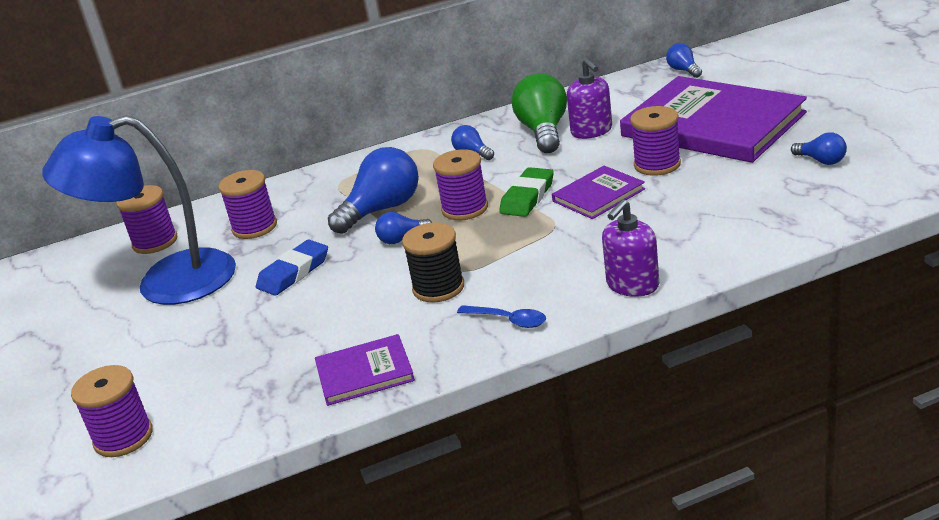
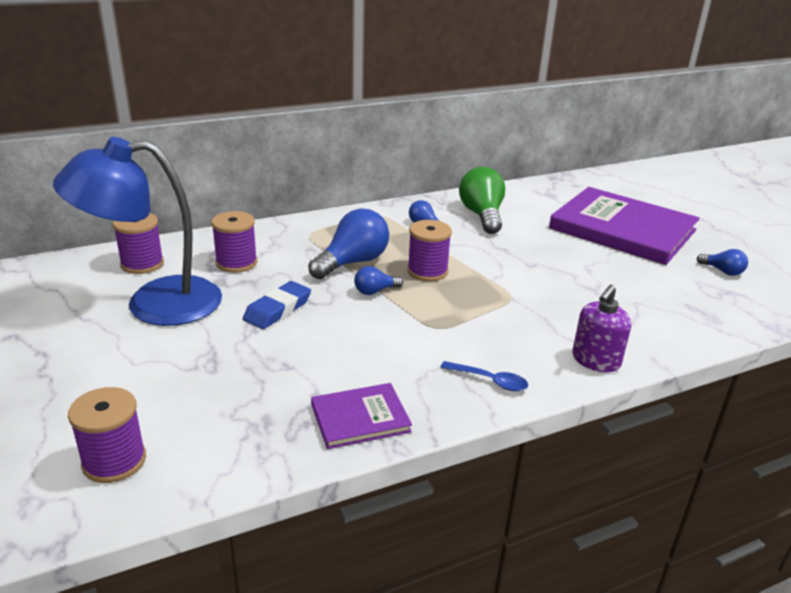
camera: 10 degrees left, 0 degrees up
black spool [402,223,464,302] -> none
green eraser [499,167,554,217] -> none
purple book [552,166,645,219] -> none
purple soap dispenser [567,58,612,139] -> none
purple spool [630,106,681,176] -> none
blue light bulb [666,43,702,78] -> none

